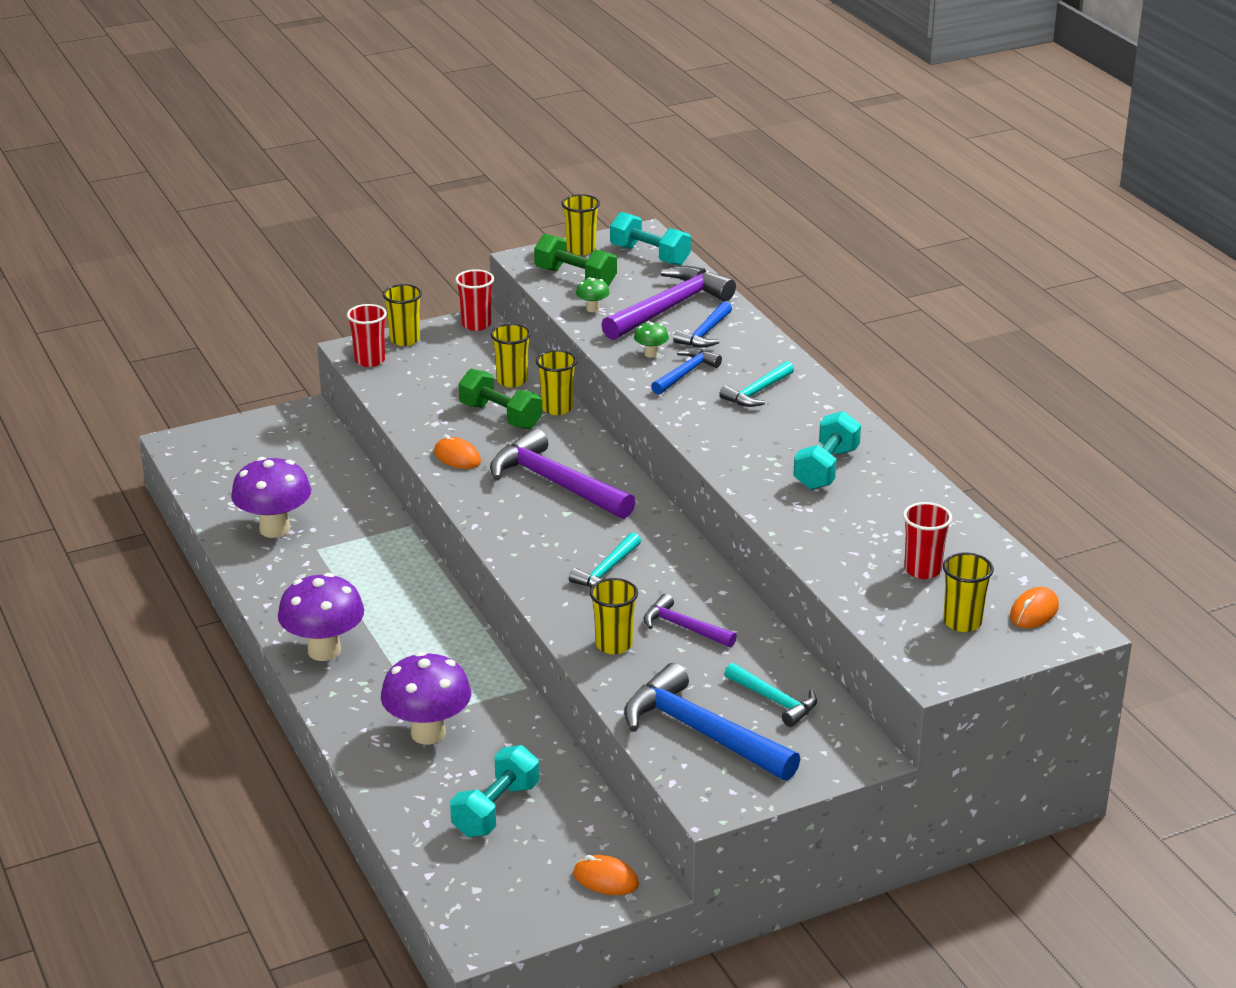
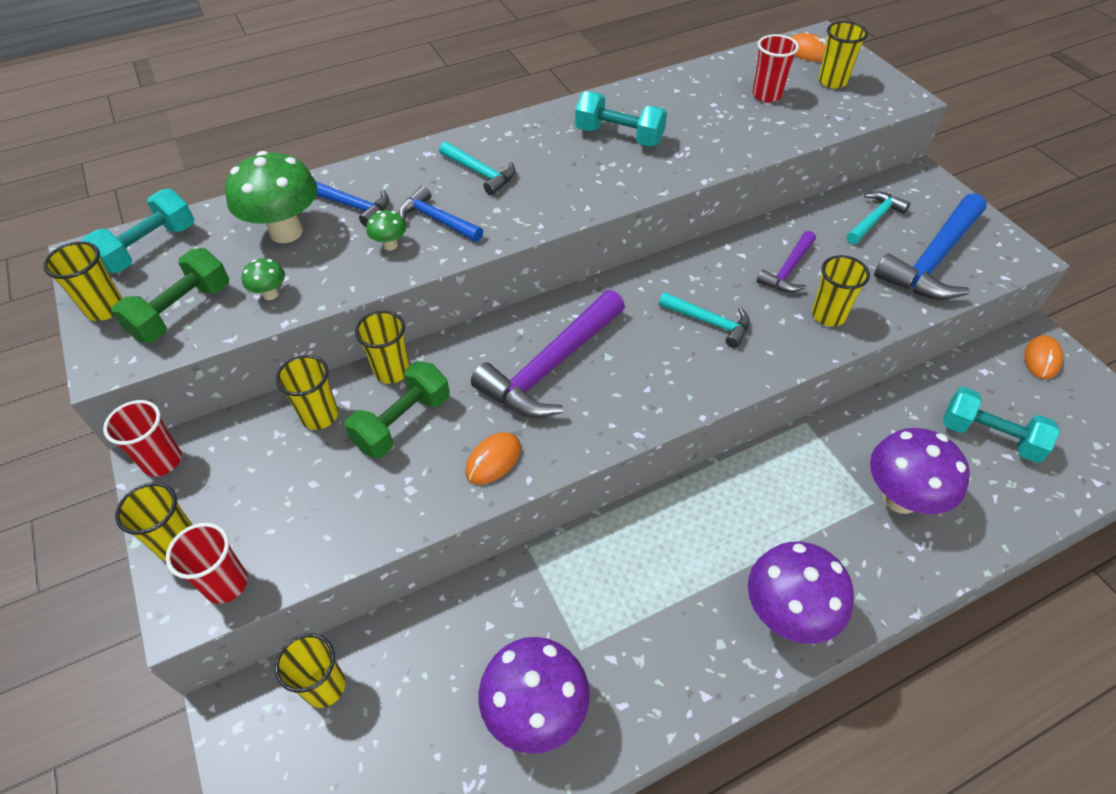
camera: 90 degrees left, 20 degrees up
purple hammer [601,266,736,340] -> green mushroom [225,151,317,243]
none -> yellow cup [275,633,346,708]

